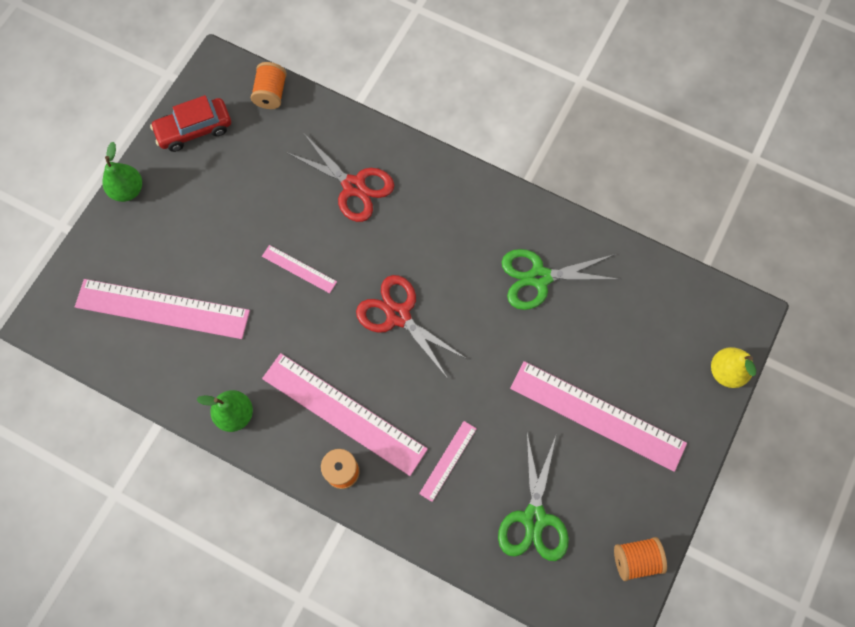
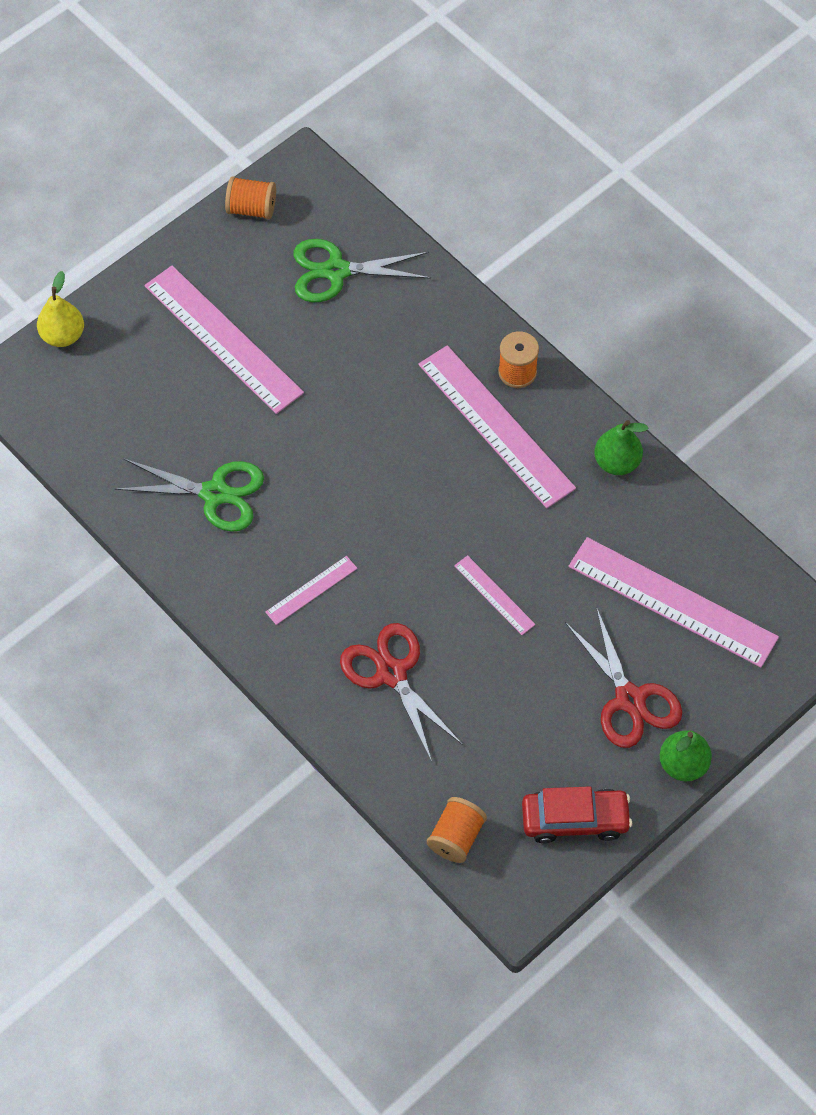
camera: 160 degrees left, 10 degrees down
red scissors [356,275,467,379] -> red scissors moved to [565,607,682,748]
pink ruler [419,421,477,502] -> pink ruler moved to [265,556,357,625]
green scissors [498,433,569,561] -> green scissors turned 120 degrees counterclockwise [293,239,431,302]

